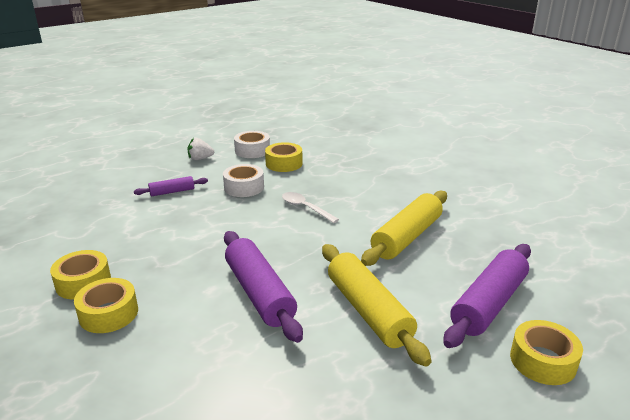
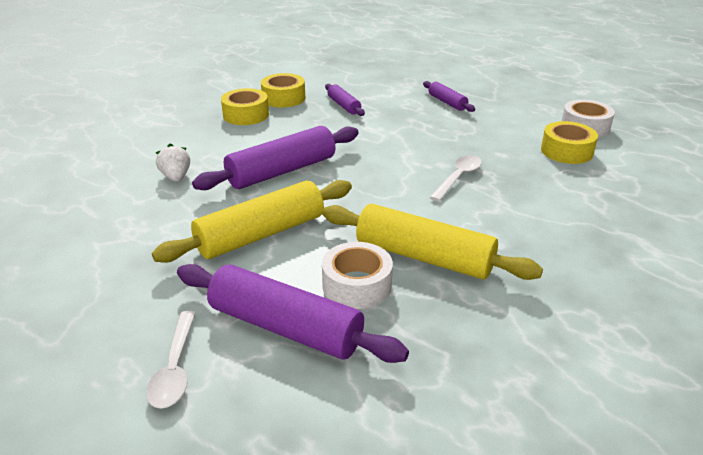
camera: 80 degrees right, 5 degrees up
white strawberry [188,138,214,160] -> white strawberry moved to [155,144,190,182]
white tape [223,164,264,197] -> white tape moved to [322,242,393,309]
yellow tape [510,320,583,385] -> white spoon [146,311,196,409]
none -> purple rolling pin [325,84,365,116]

